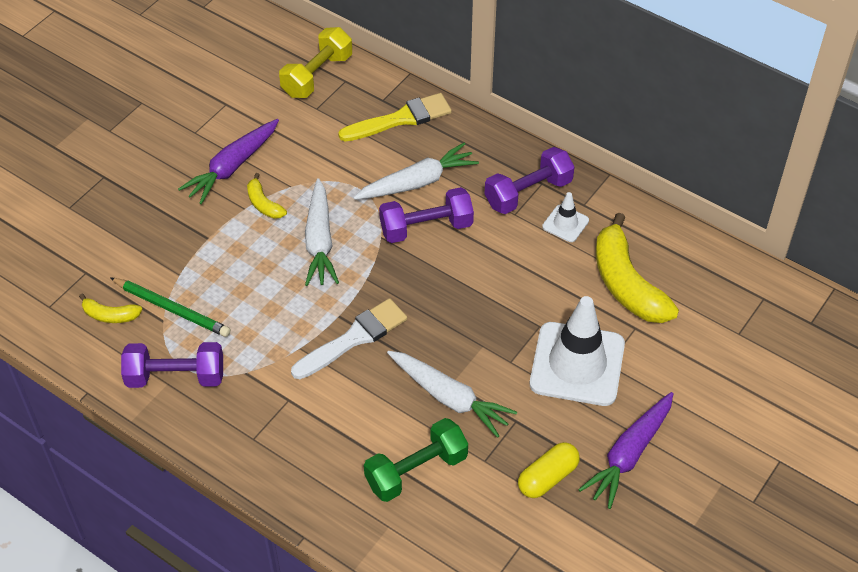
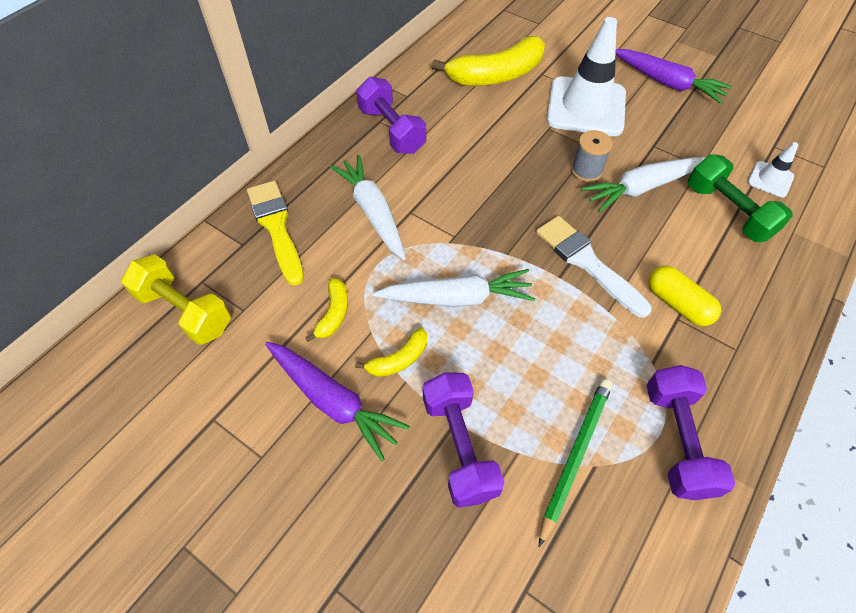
camera: 90 degrees left, 5 degrees up
yellow banana [79,294,142,323] -> yellow banana moved to [305,278,348,342]
purple dumbbell [379,187,474,243] -> purple dumbbell moved to [423,372,505,508]
white carrot [387,351,517,438] -> white carrot turned 150 degrees counterclockwise [581,157,706,212]
yellow capsule [518,442,580,498] -> yellow capsule moved to [648,266,721,326]
white traffic cone [542,192,589,242] -> white traffic cone moved to [748,142,798,198]
none -> grey spool [571,130,613,182]

